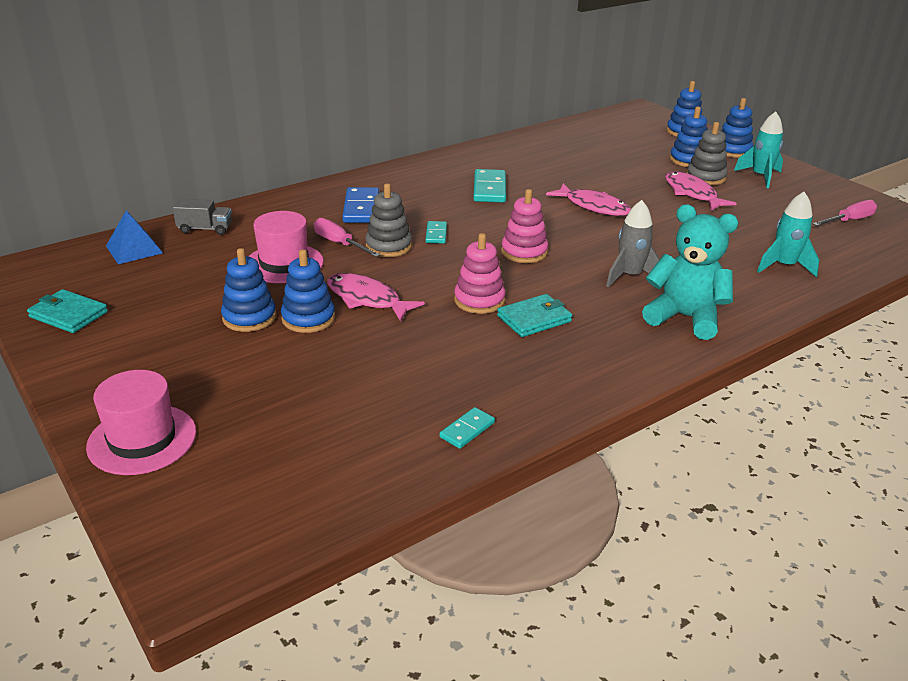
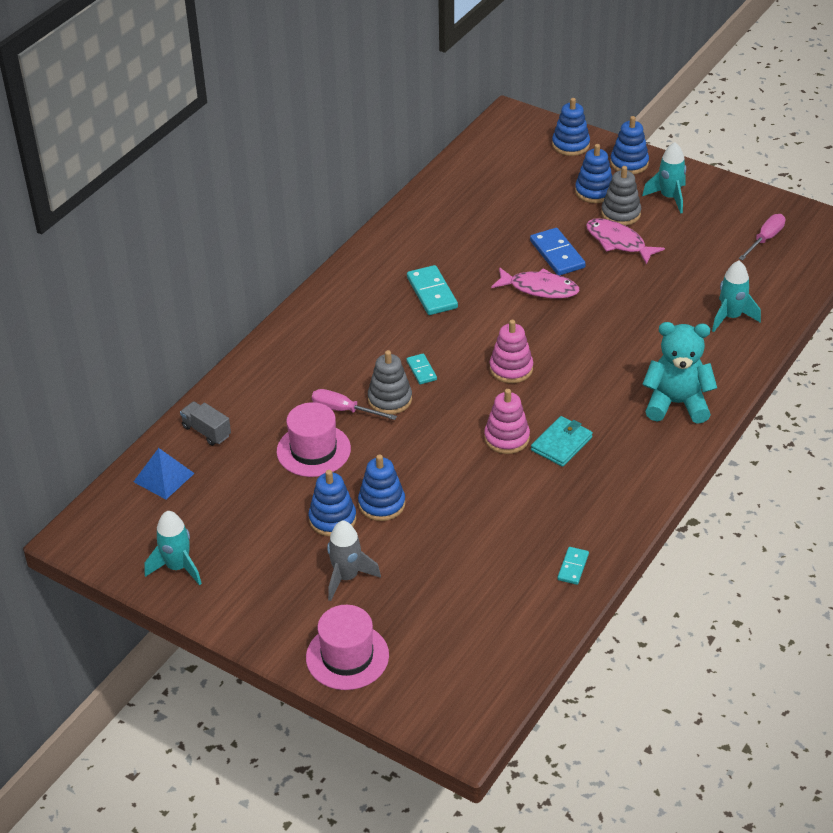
camera: 20 degrees left, 10 degrees up
turquoise wallet [27,289,108,333] -> turquoise rocket [145,511,202,586]
grey truck [173,199,232,235] -> grey truck turned 120 degrees counterclockwise [180,402,231,446]
pink fish [327,273,425,322] -> none
blue domino [342,187,379,223] -> blue domino moved to [530,228,586,275]
grey rocket [606,200,660,287] -> grey rocket moved to [327,520,381,601]

